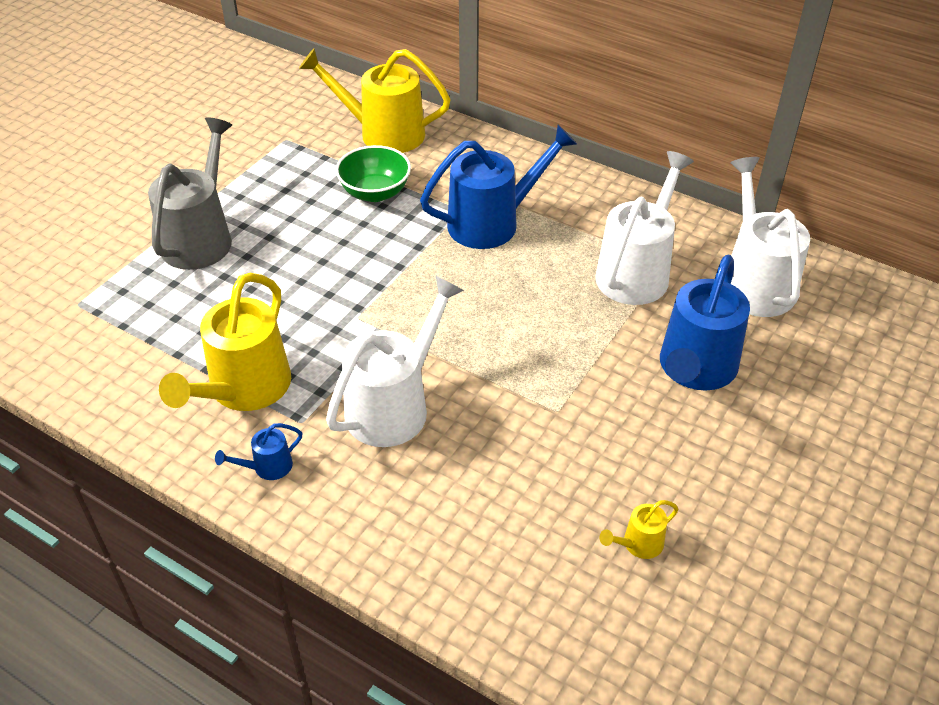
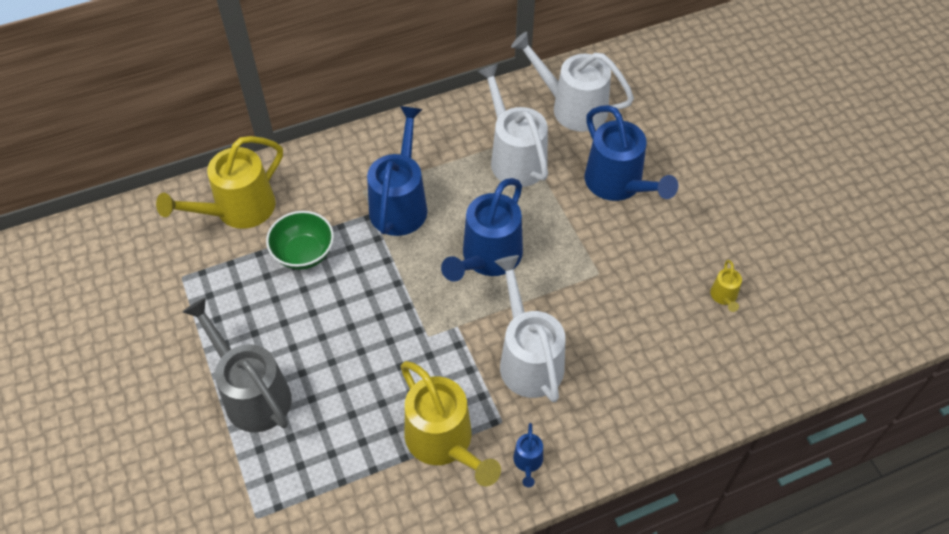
camera: 55 degrees left, 10 degrees up
none -> blue watering can [441,178,523,282]

